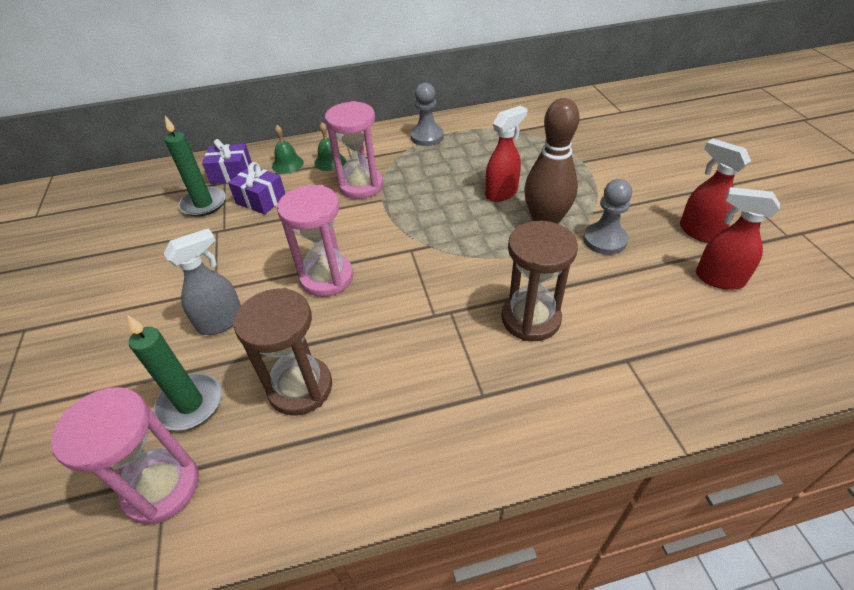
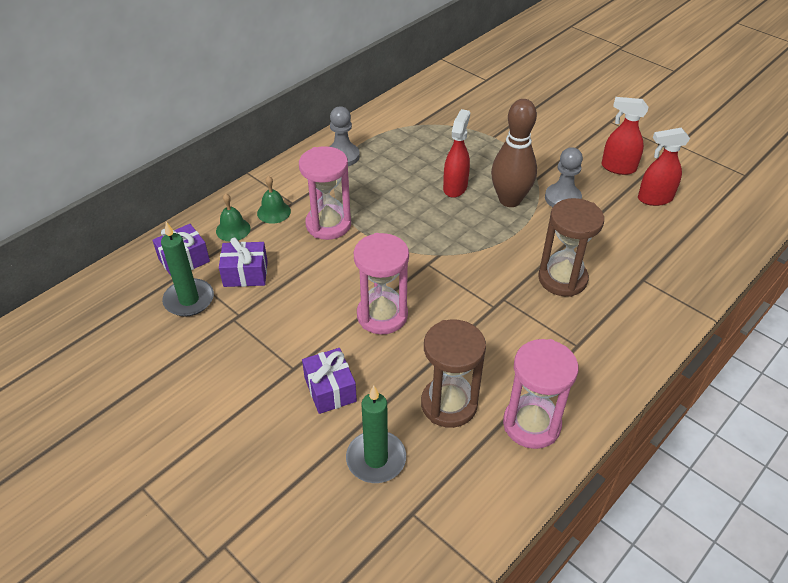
camera: 35 degrees left, 0 degrees up
pink hourglass [51,387,199,524] -> pink hourglass moved to [503,339,578,449]
grey spray bottle [164,228,241,335] -> purple gift [302,348,357,414]

